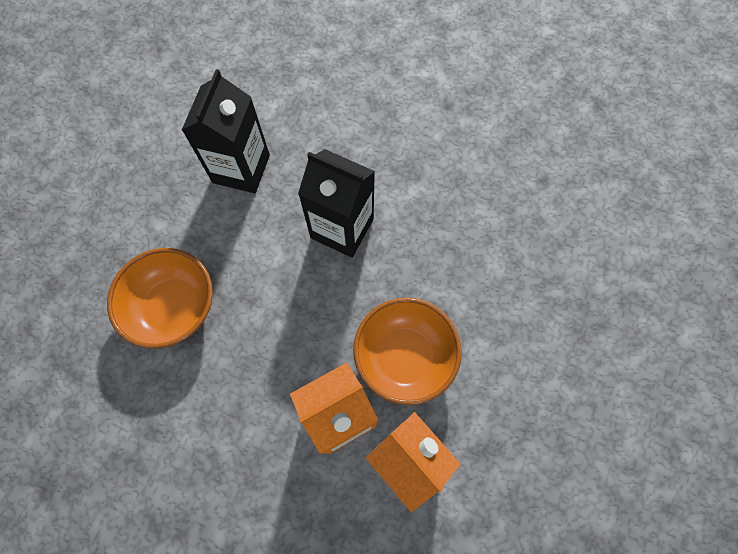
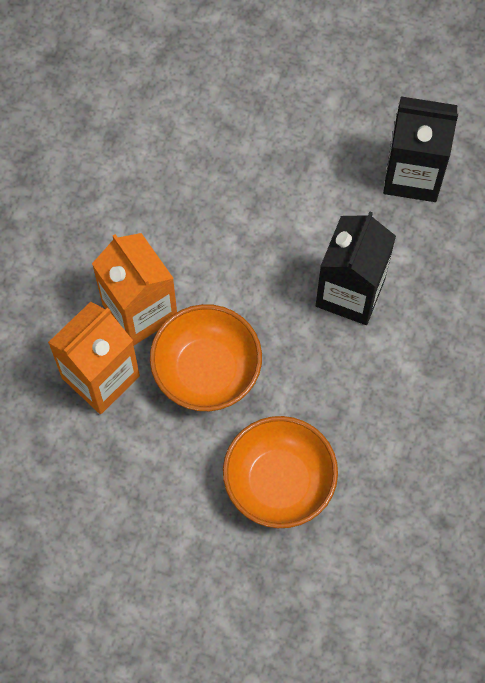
camera: 85 degrees right, 0 degrees up
orange bowl [107,248,213,349] -> orange bowl moved to [223,416,338,528]

